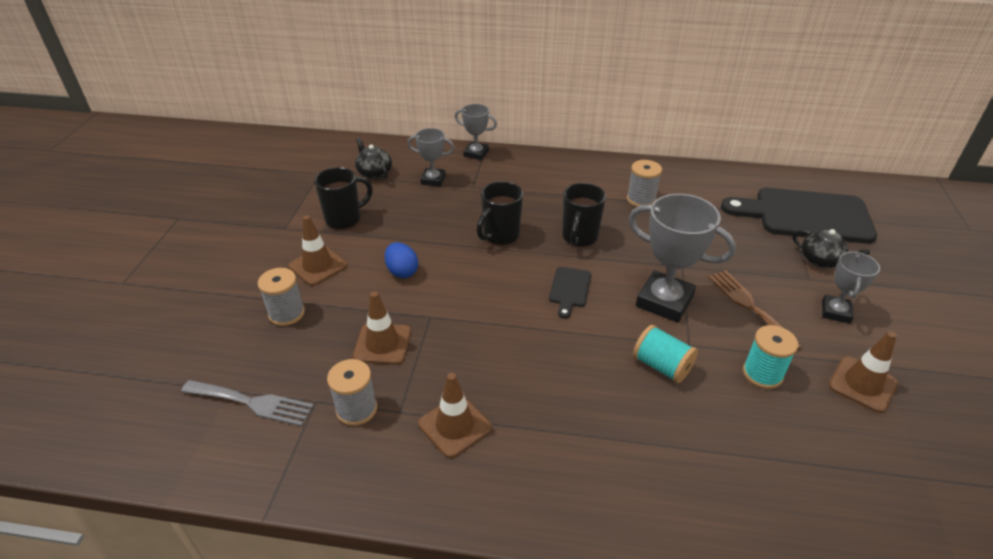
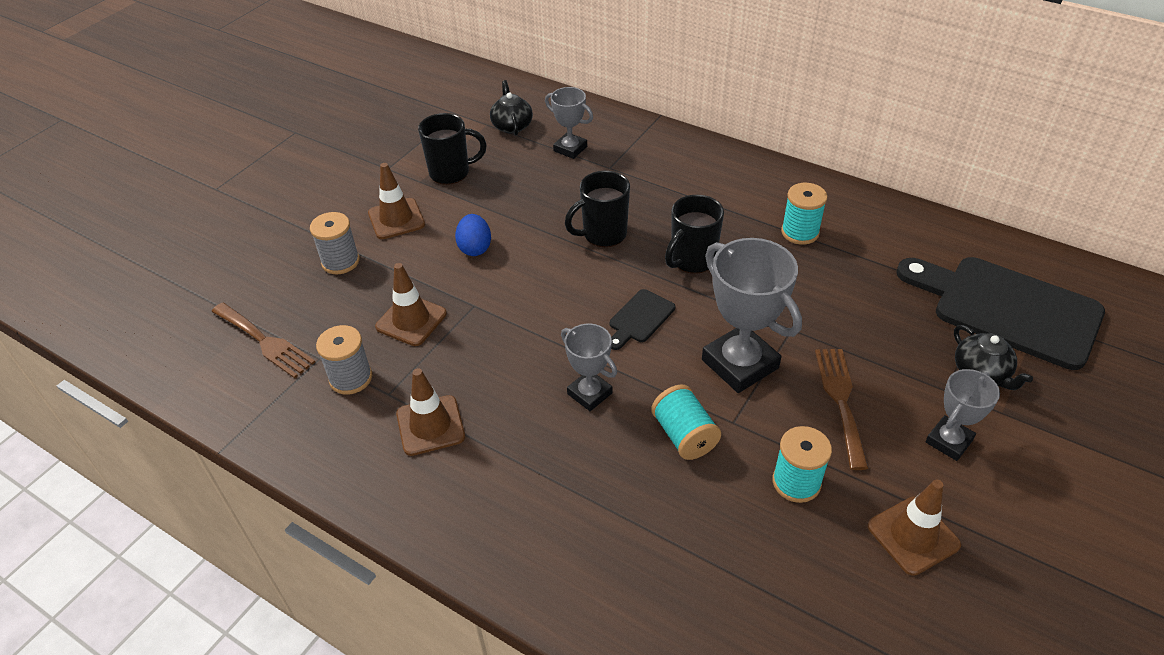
camera: 25 degrees right, 5 degrees up
grey fork [181,380,314,426] -> brown fork [211,303,315,378]
grey trophy [455,104,497,160] -> grey trophy moved to [561,323,617,411]
grey spool [627,160,662,207] -> turquoise spool [781,183,827,245]

